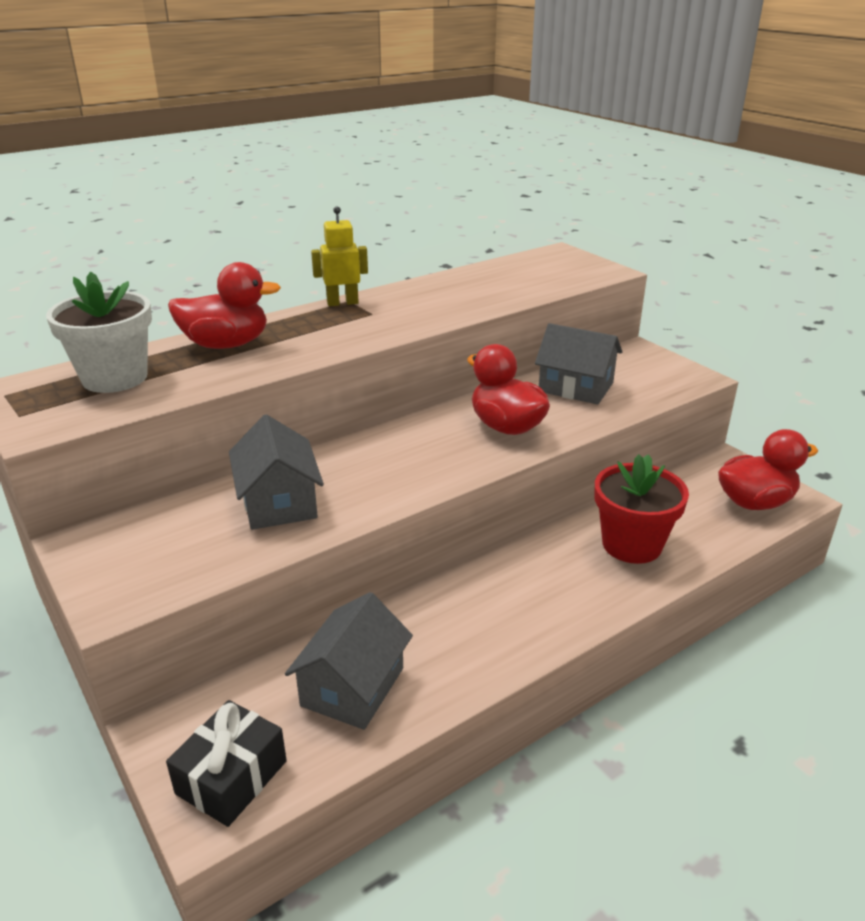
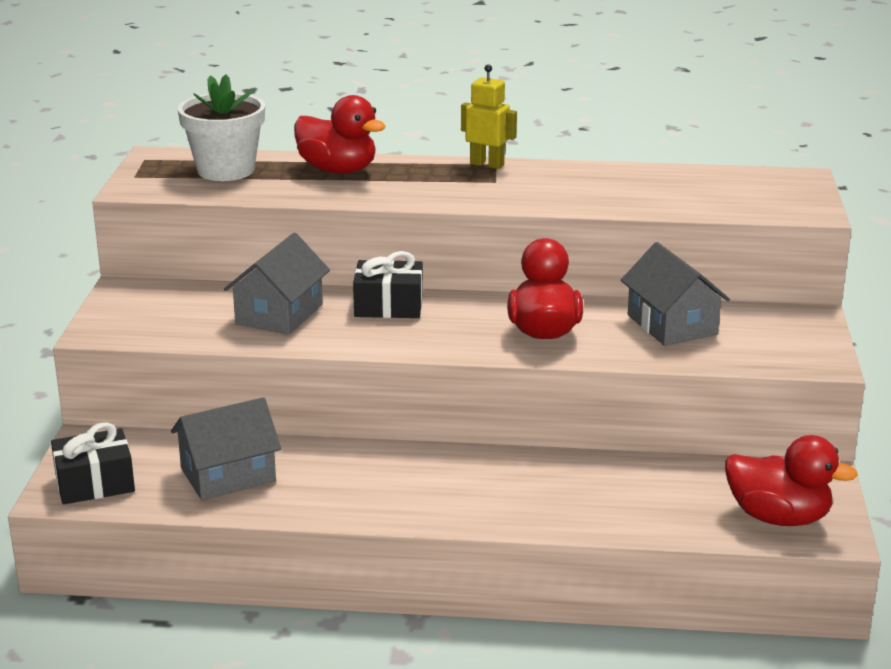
camera: 40 degrees right, 5 degrees down
red flower pot [594,454,689,564] -> none
none -> black gift [353,251,423,318]

